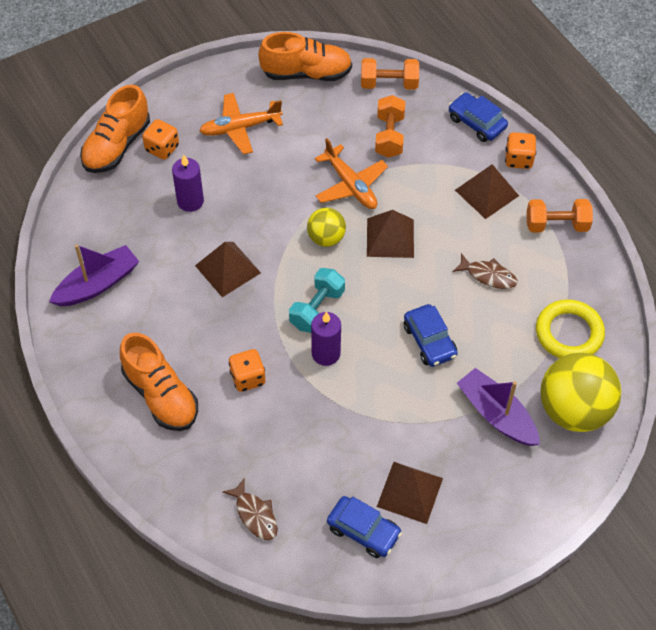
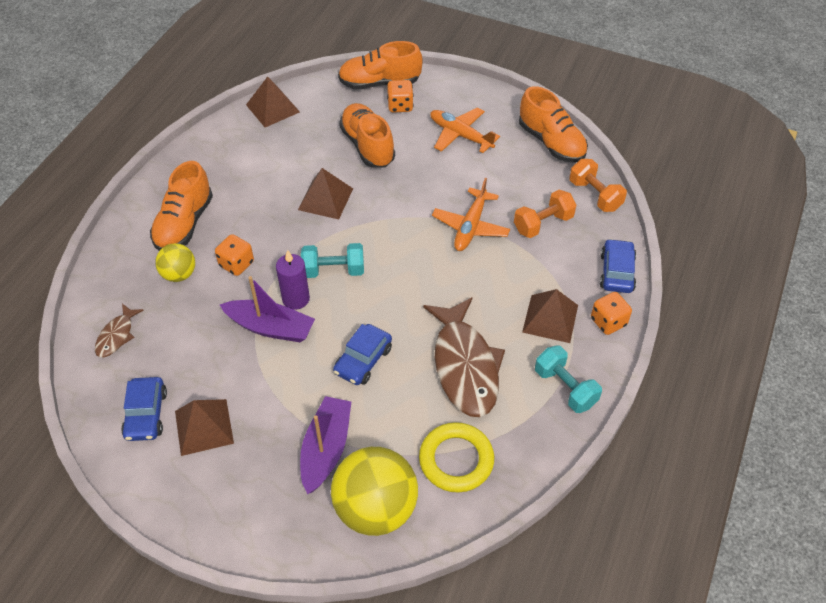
camera: 55 degrees right, 5 degrees down
purple boat [49,244,139,306] -> purple boat moved to [220,276,315,342]
purple candle [172,155,204,212] -> orange shoe [339,103,395,168]
yellow ball [307,208,346,247] -> yellow ball moved to [155,243,195,282]
brown pyramid [367,210,414,258] -> brown pyramid moved to [246,77,300,127]
brown fish [452,253,517,289] -> brown fish [423,297,505,417], size x2.09
orange dumbbell [527,199,593,232] -> turquoise dumbbell [535,345,602,413]

